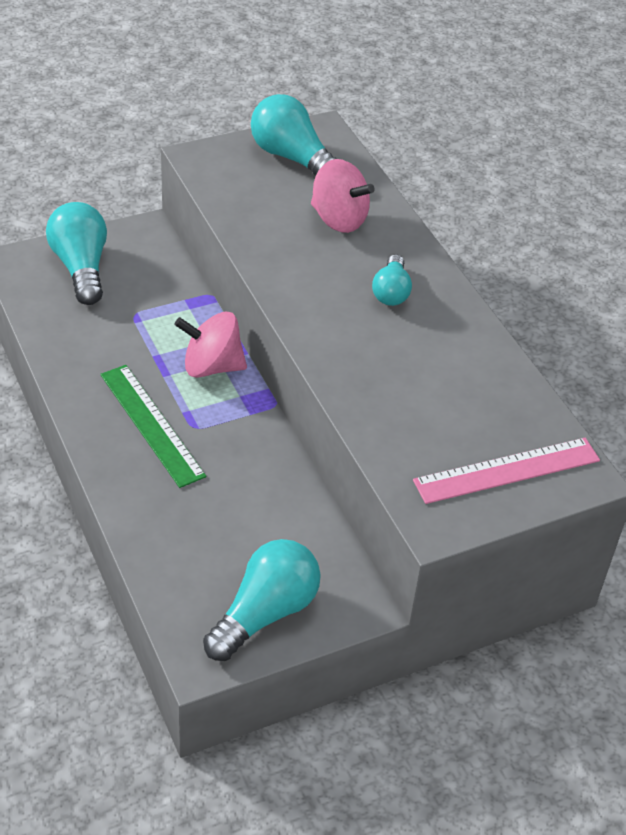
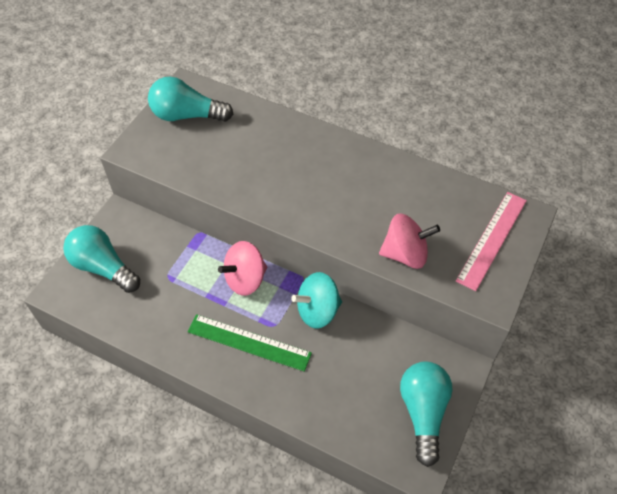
camera: 35 degrees left, 10 degrees up
pink spinning top [311,159,375,233] -> pink spinning top moved to [379,213,440,269]
turquoise light bulb [372,255,412,306] -> none
none -> turquoise spinning top [291,272,342,329]

